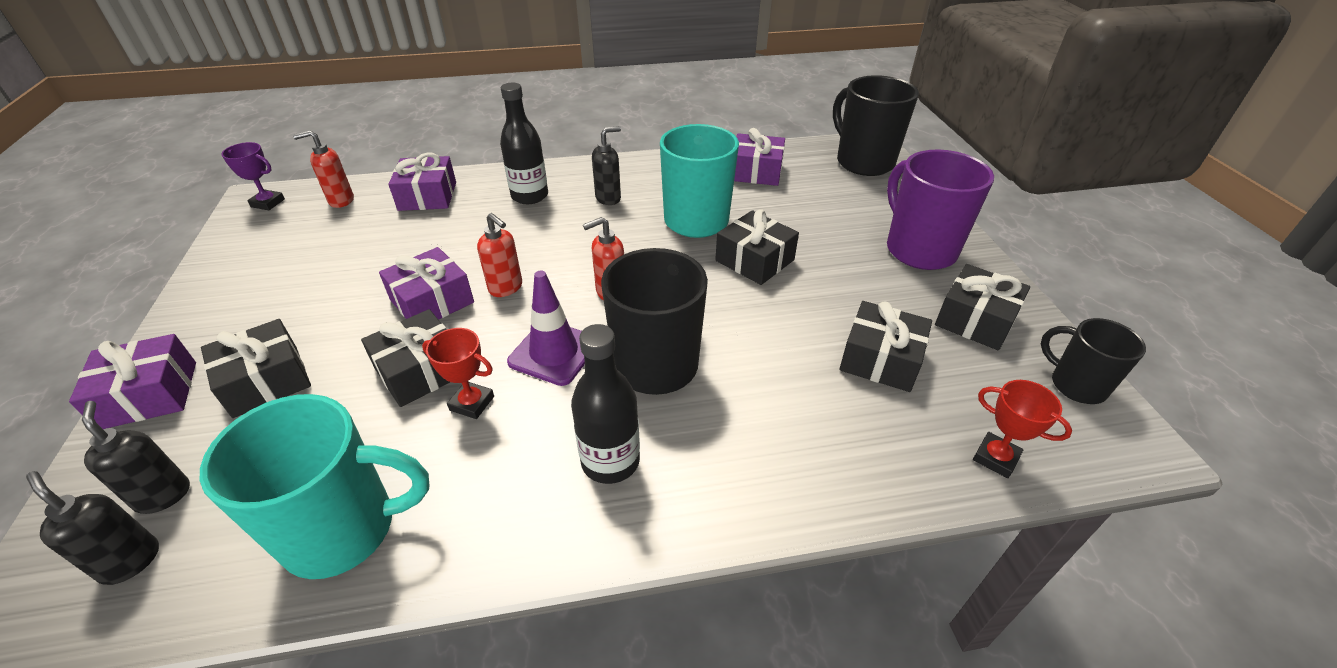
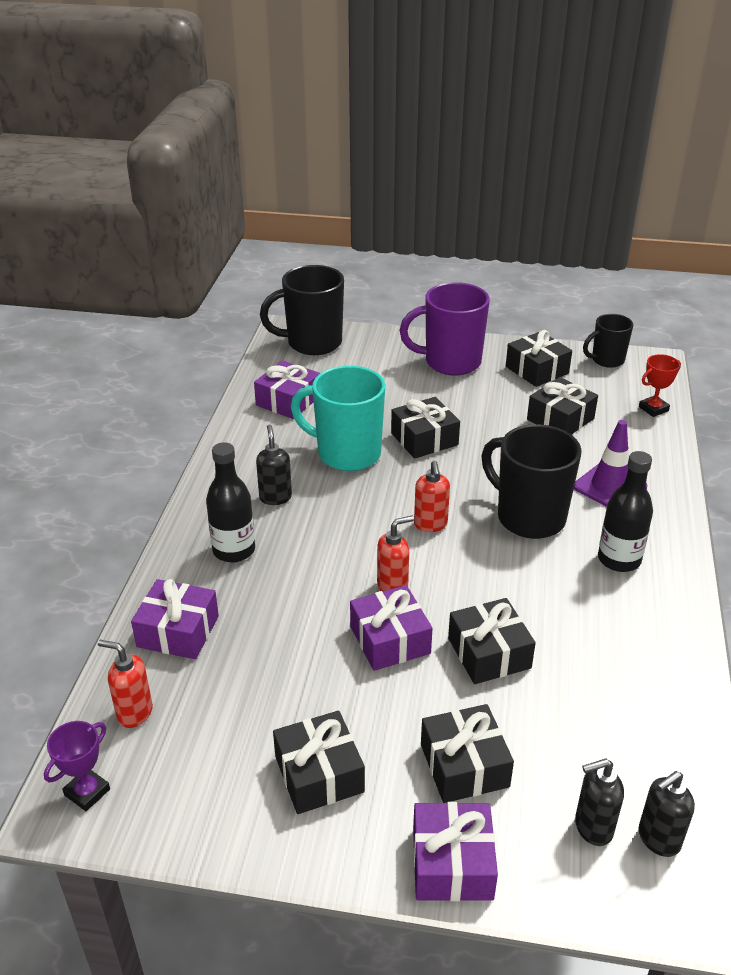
camera: 70 degrees left, 5 degrees down
turquoise mug [200,394,429,579] -> none
red soap dispenser [293,130,354,208] -> red soap dispenser turned 105 degrees clockwise [98,640,153,728]
red trophy [422,328,494,419] -> none
purple traffic cone [507,270,585,386] -> purple traffic cone moved to [574,420,647,507]
none -> black gift [273,711,365,814]

